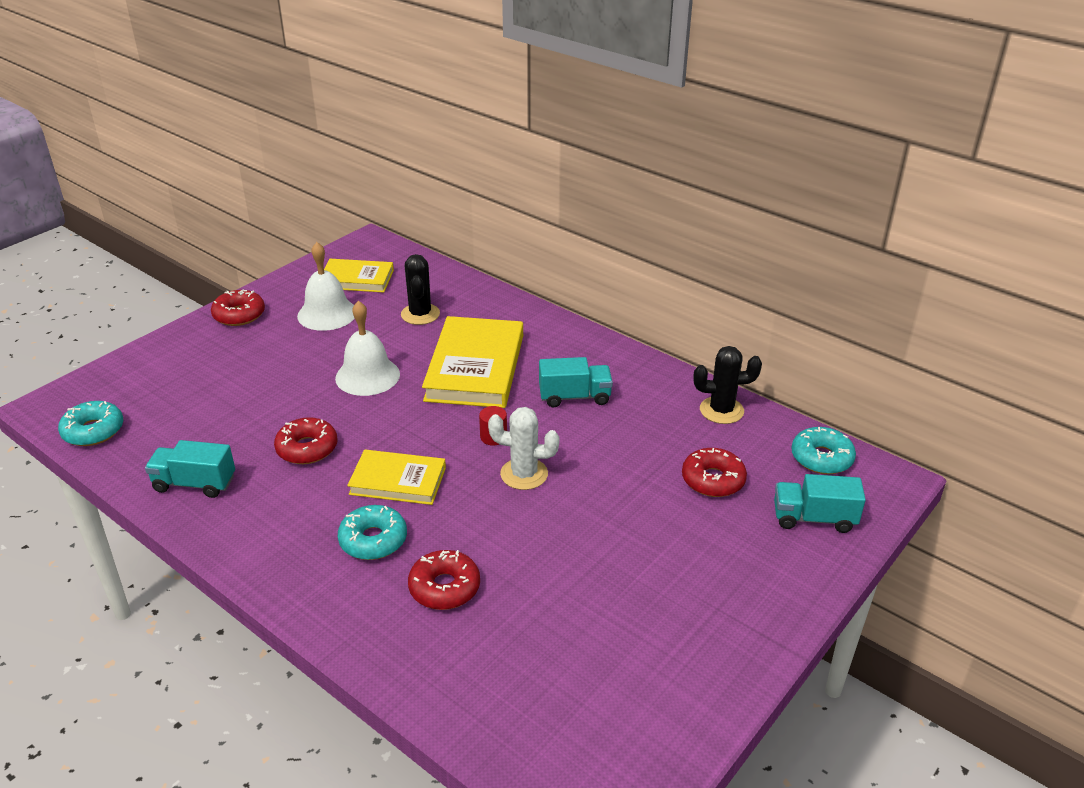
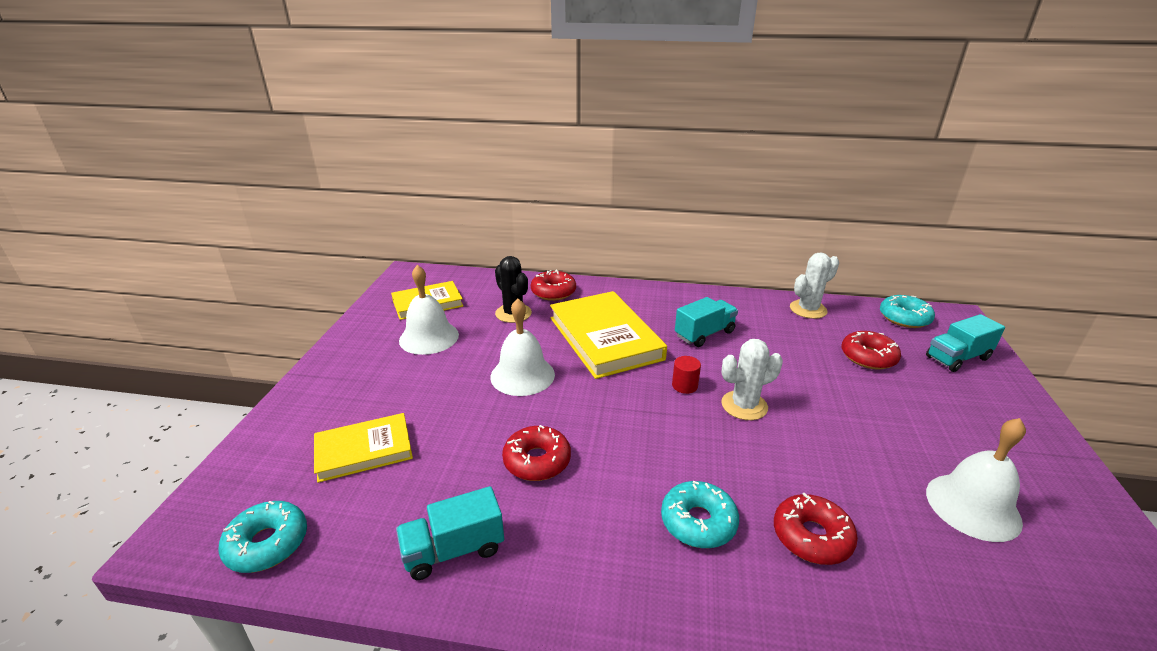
camera: 30 degrees left, 5 degrees down
red donut [211,289,265,326] -> red donut moved to [531,269,576,301]
yellow book [347,449,446,505] -> yellow book moved to [314,413,413,483]
black cactus [694,346,762,424] -> white cactus [790,253,839,319]
none -> white bell [926,418,1026,542]

